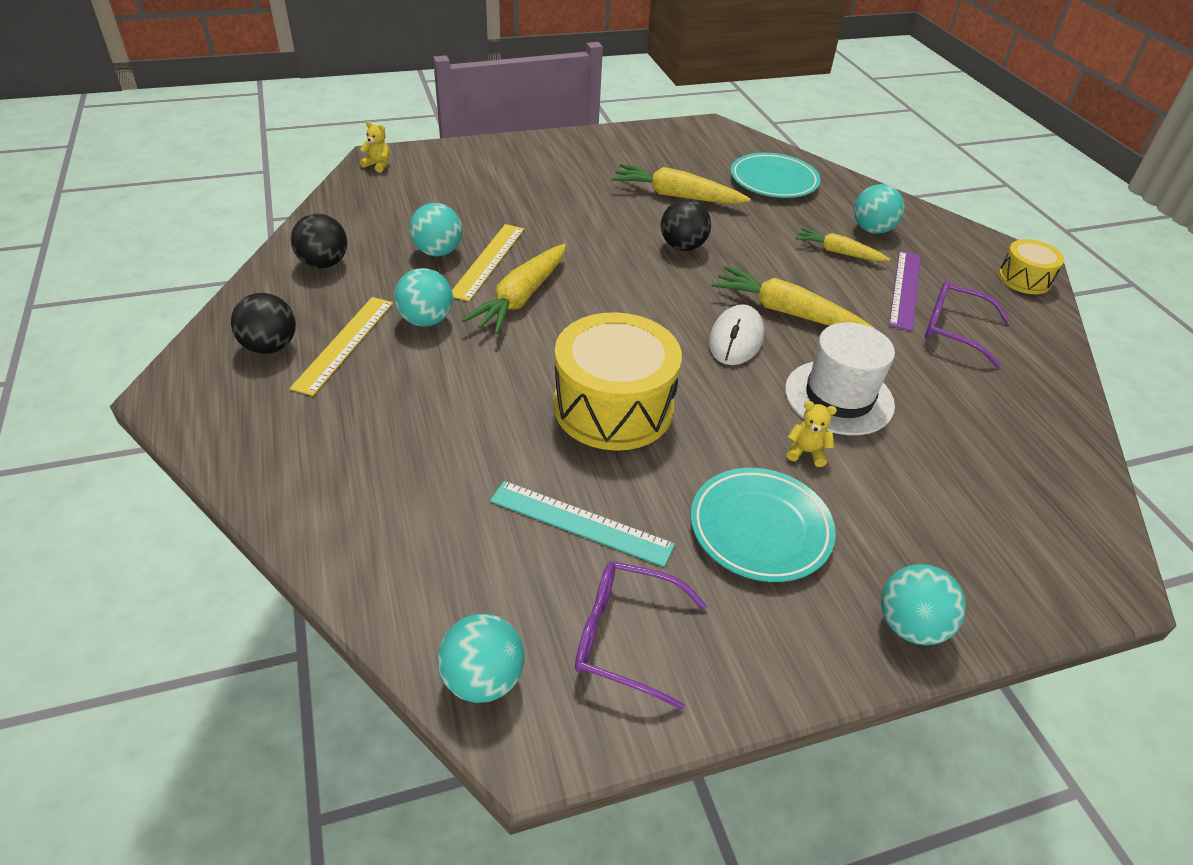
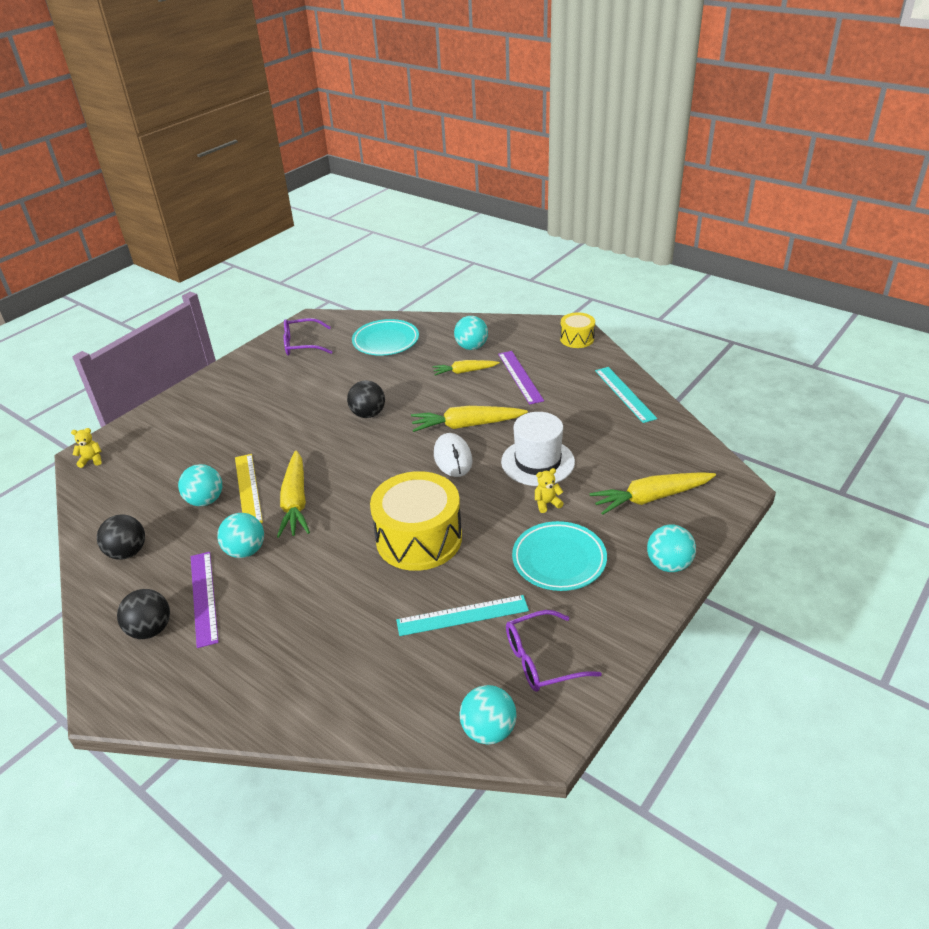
camera: 30 degrees left, 5 degrees down
yellow ruler [290,297,393,396] -> purple ruler [191,552,219,648]
yellow carrot [611,164,751,204] -> yellow carrot moved to [590,472,716,515]
purple glasses [924,280,1010,367] -> purple glasses moved to [283,318,332,356]
none -> turquoise ruler [595,367,657,423]

